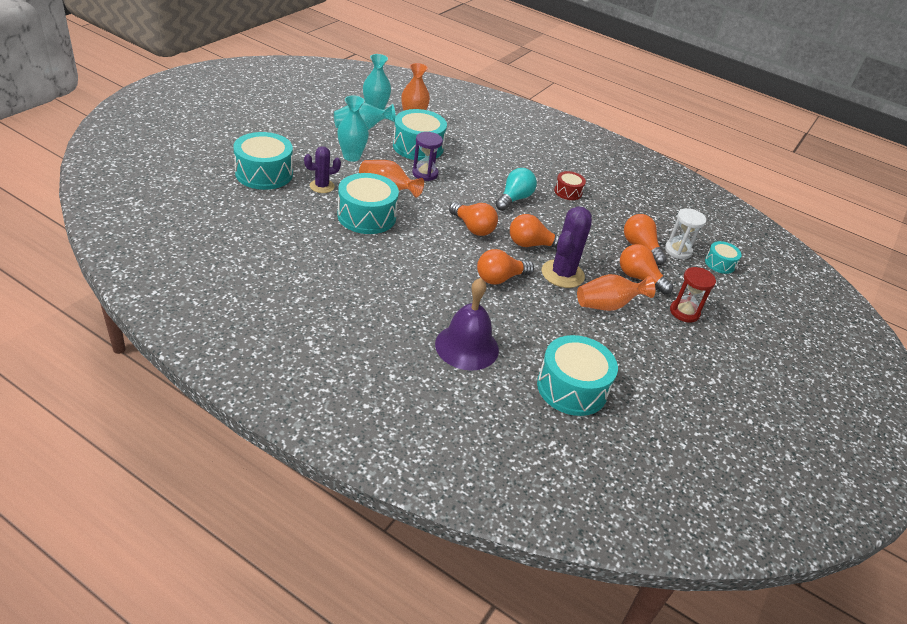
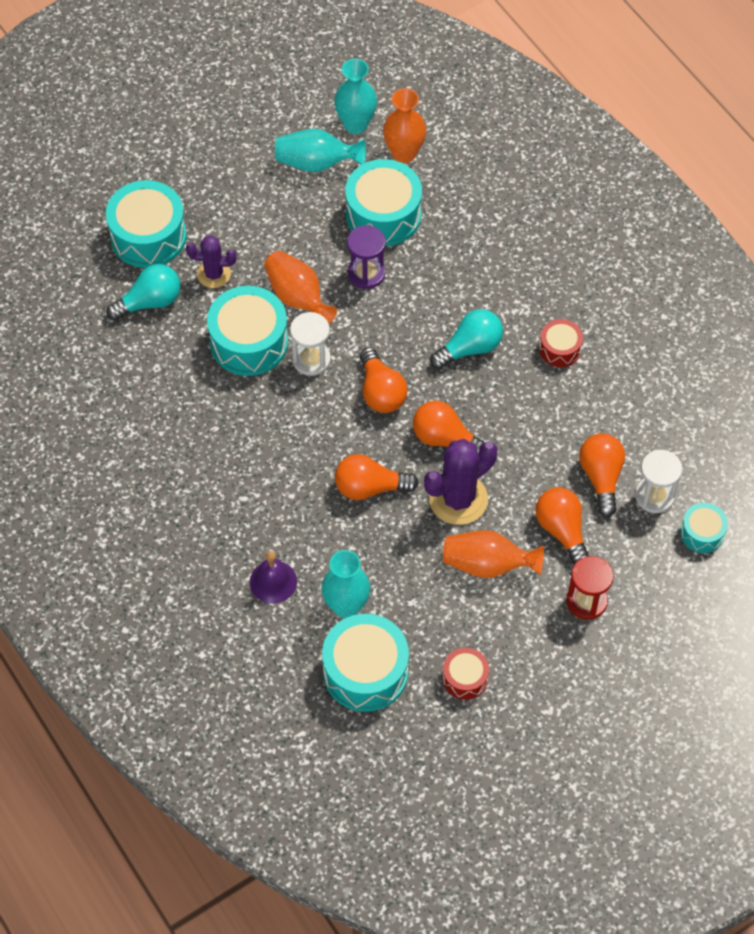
camera: 30 degrees right, 20 degrees up
turquoise vase [337,95,369,162] -> turquoise vase moved to [321,550,370,618]
purple bell [435,278,499,370] -> purple bell [250,551,297,604], size x0.61
none -> turquoise light bulb [106,264,181,321]
none -> white hourglass [290,312,331,376]
none -> red drum [443,648,489,700]

